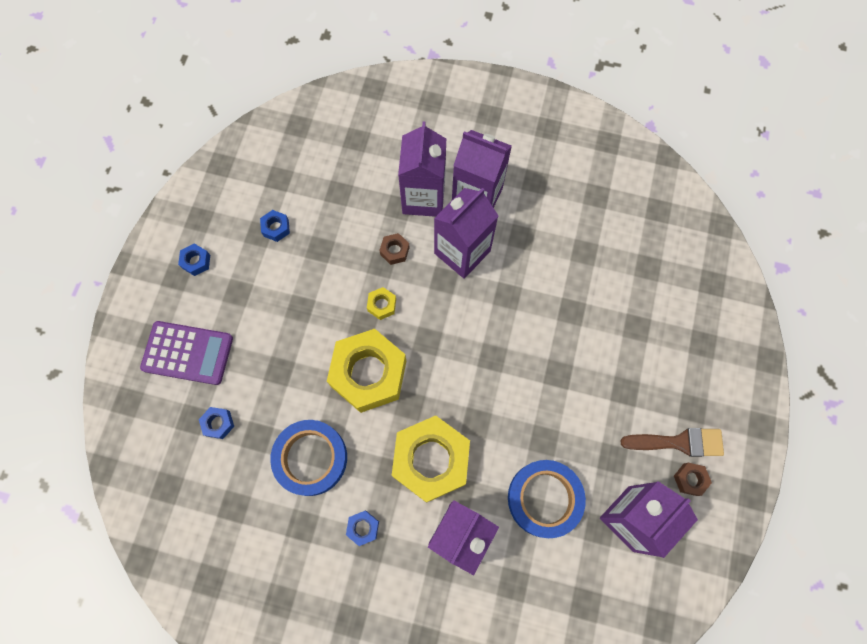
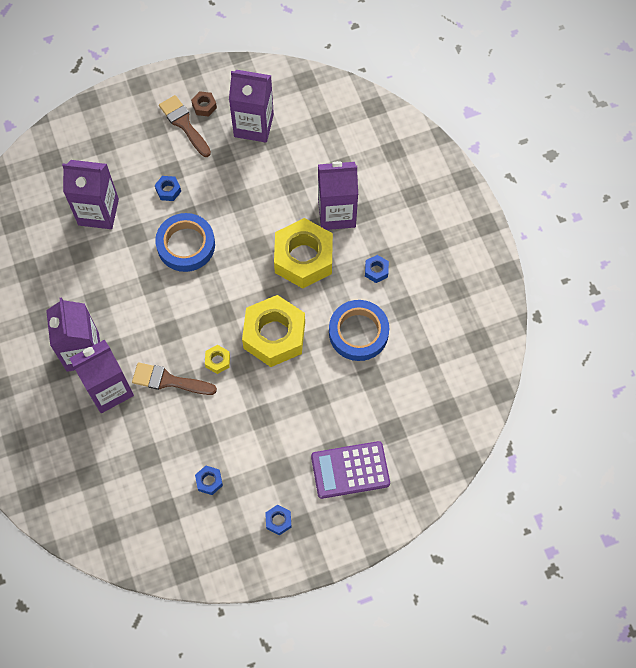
camera: 125 degrees left, 5 degrees down
purple calculator [140,321,233,385] -> purple calculator turned 75 degrees counterclockwise [311,441,390,499]
blue nut [199,407,234,439] -> blue nut moved to [155,176,181,201]
brown nut [379,233,410,265] -> brown brush [132,362,217,395]
purple carton [434,188,498,279] -> purple carton moved to [62,160,119,229]
blue tape [508,460,586,538] -> blue tape moved to [155,213,215,272]

